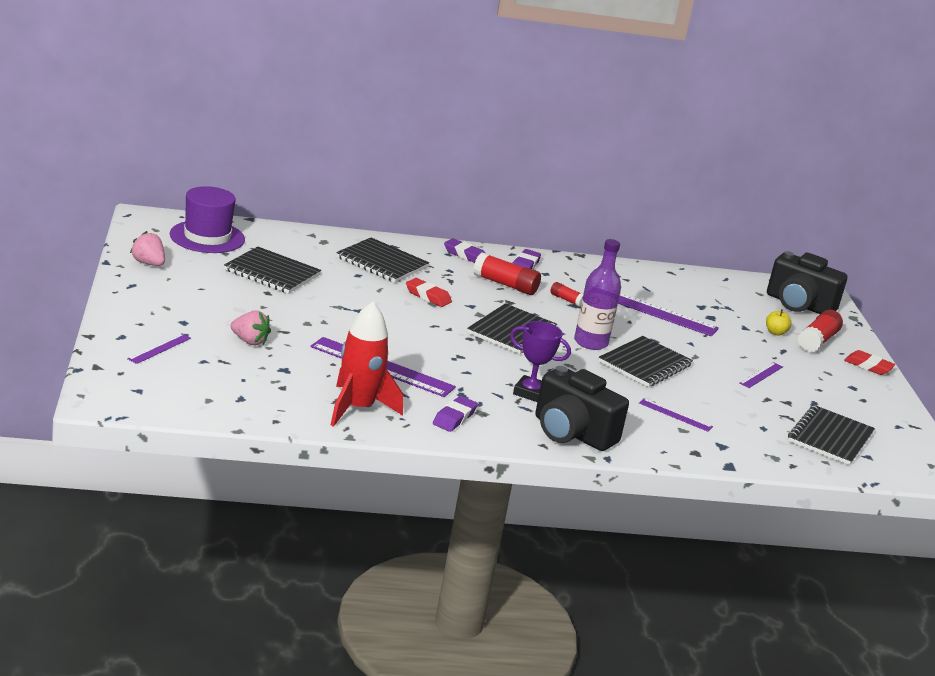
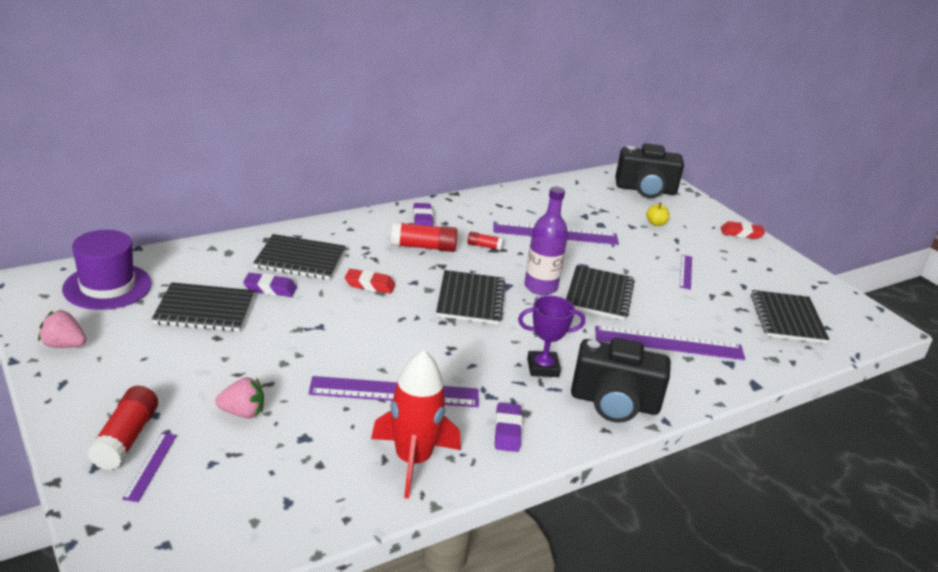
camera: 25 degrees left, 5 degrees up
purple eraser [444,238,485,263] -> purple eraser moved to [243,273,297,297]
purple ruler [639,398,713,432] -> purple ruler [595,326,745,360], size x1.98
red glue stick [798,310,843,352] -> red glue stick moved to [87,386,158,470]

